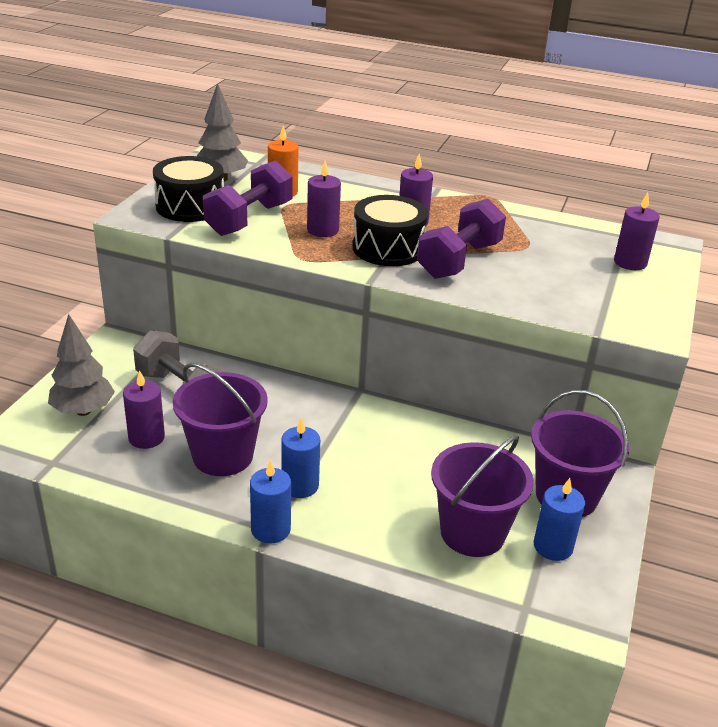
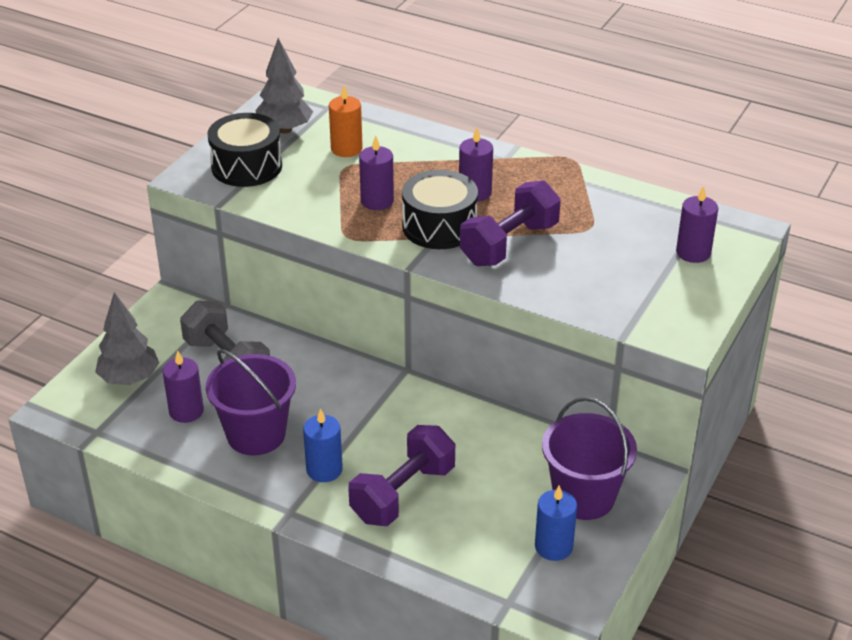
camera: 10 degrees right, 5 degrees up
purple dumbbell [203,160,293,236] -> purple dumbbell moved to [348,425,455,526]
blue candle [250,459,291,543] -> none
purple bucket [431,435,534,557] -> none

